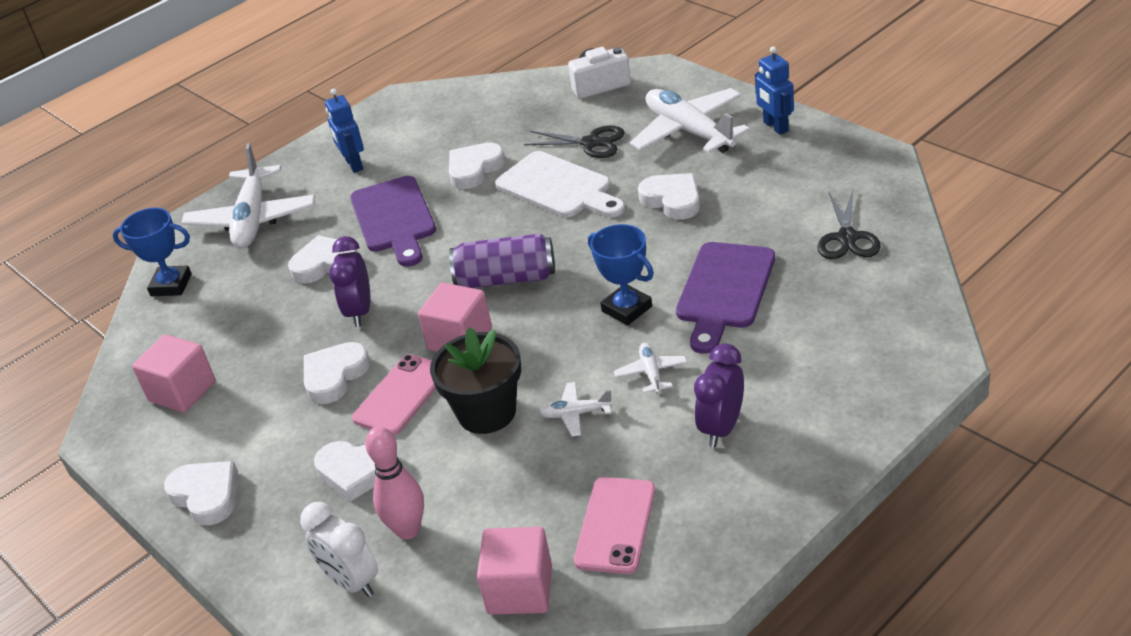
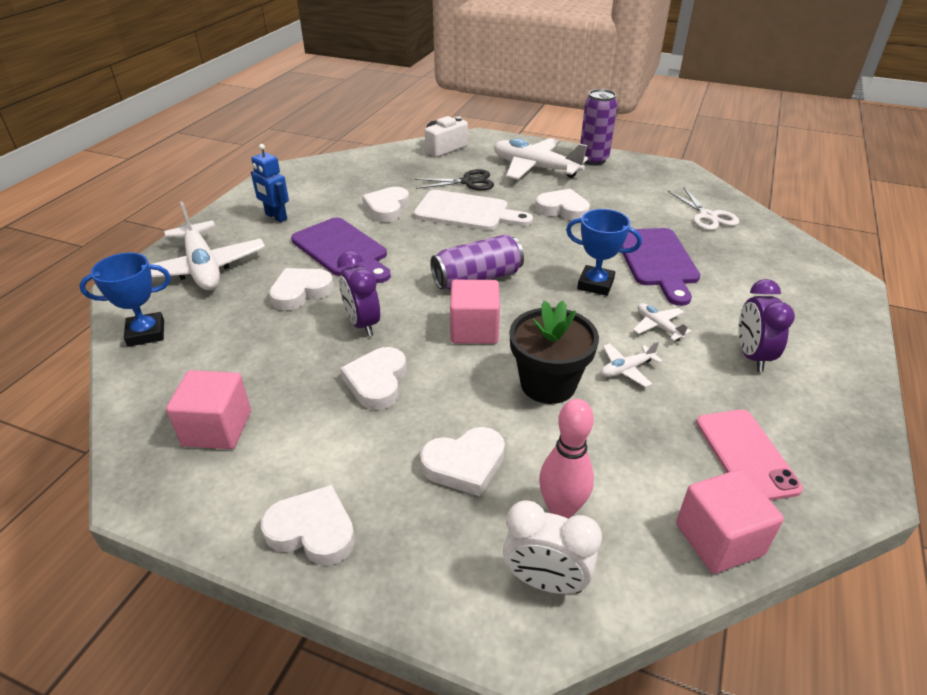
camera: 30 degrees left, 0 degrees up
pink phone [352,354,436,435] -> none
blue robot [755,46,794,135] -> purple can [580,89,617,165]
black scissors [817,190,881,259] -> white scissors [668,188,739,230]

